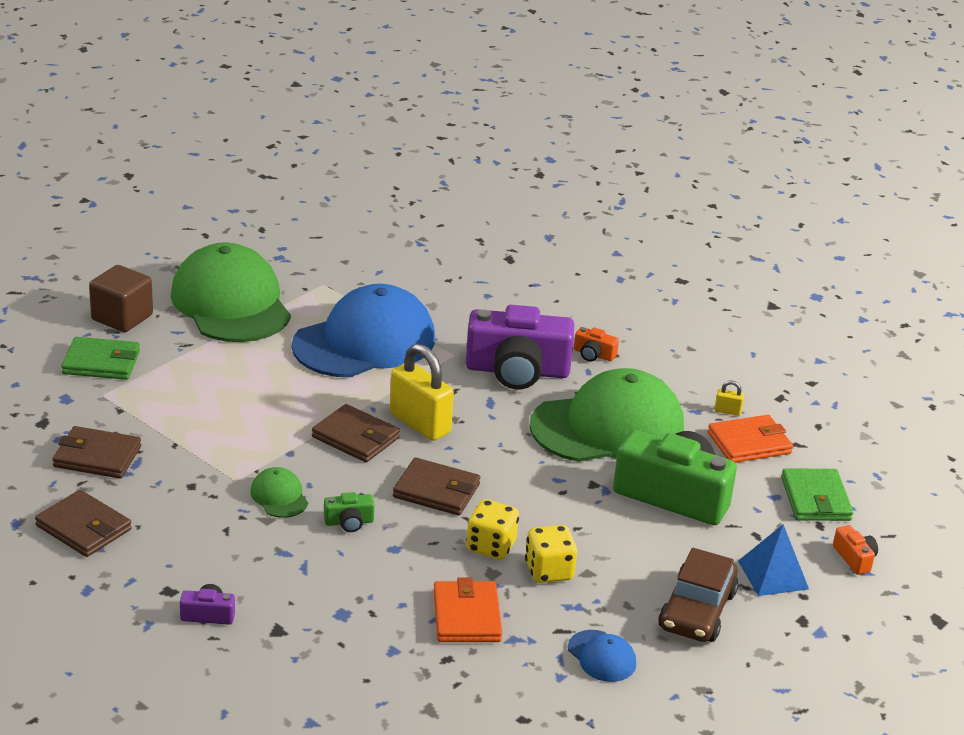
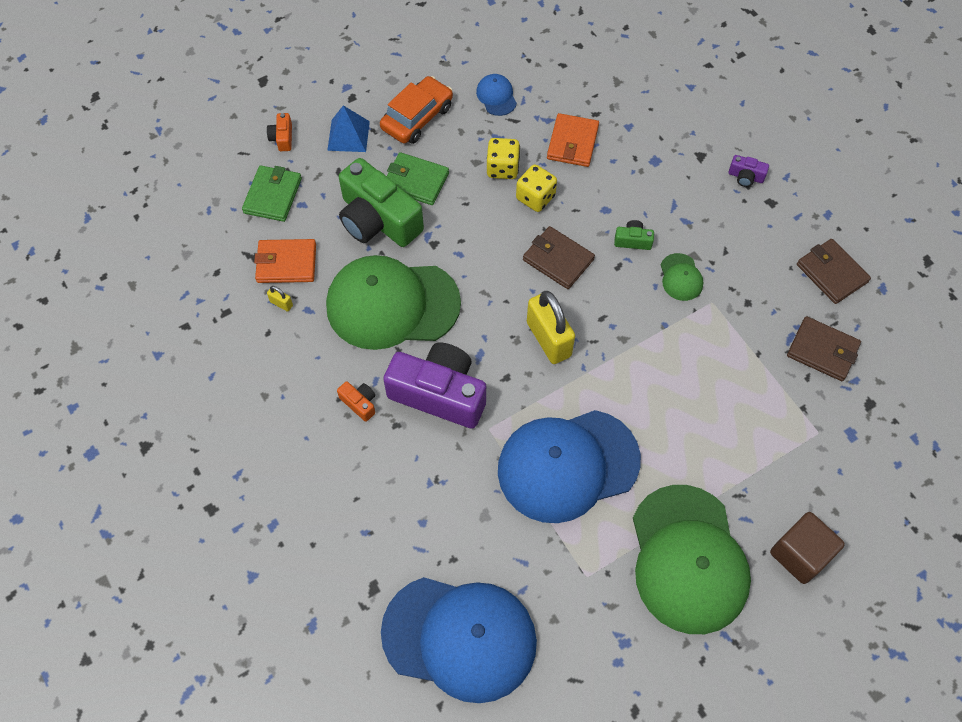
camera: 160 degrees left, 30 degrees up
green wallet [61,337,140,380] -> green wallet moved to [387,152,449,205]
brown wallet [312,404,400,462] -> none
brown car [658,548,739,642] -> orange car [380,76,453,144]
none -> blue cap [381,577,537,703]

